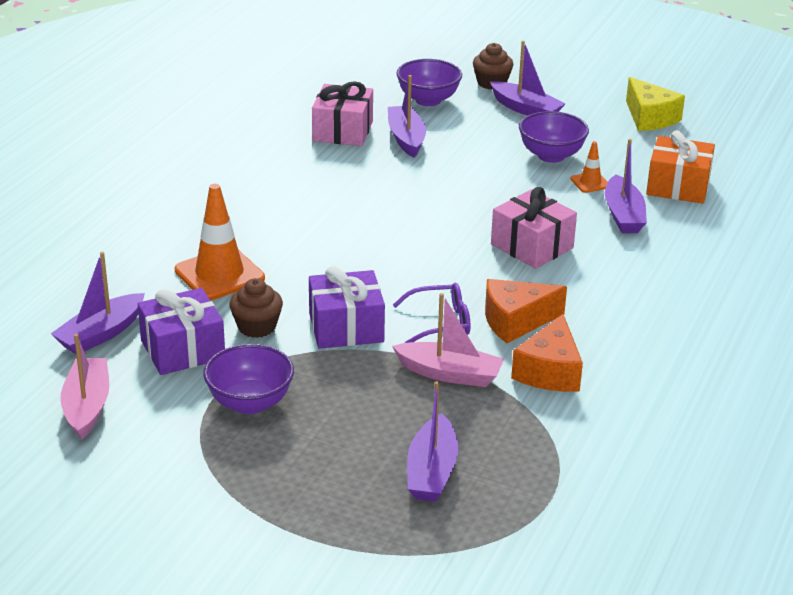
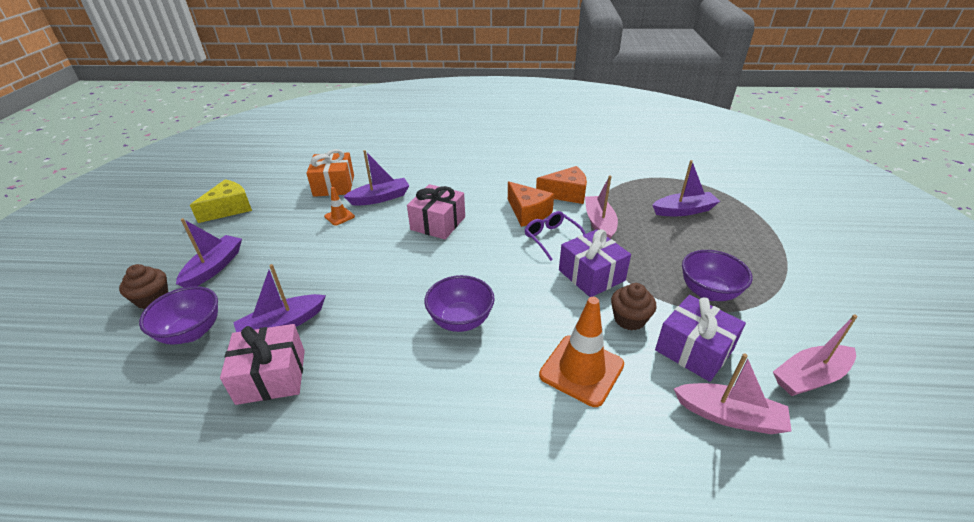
camera: 110 degrees left, 5 degrees up
purple boat [51,252,145,354] -> pink boat [674,353,792,434]
purple bowl [519,111,589,163] -> purple bowl moved to [424,275,495,332]

